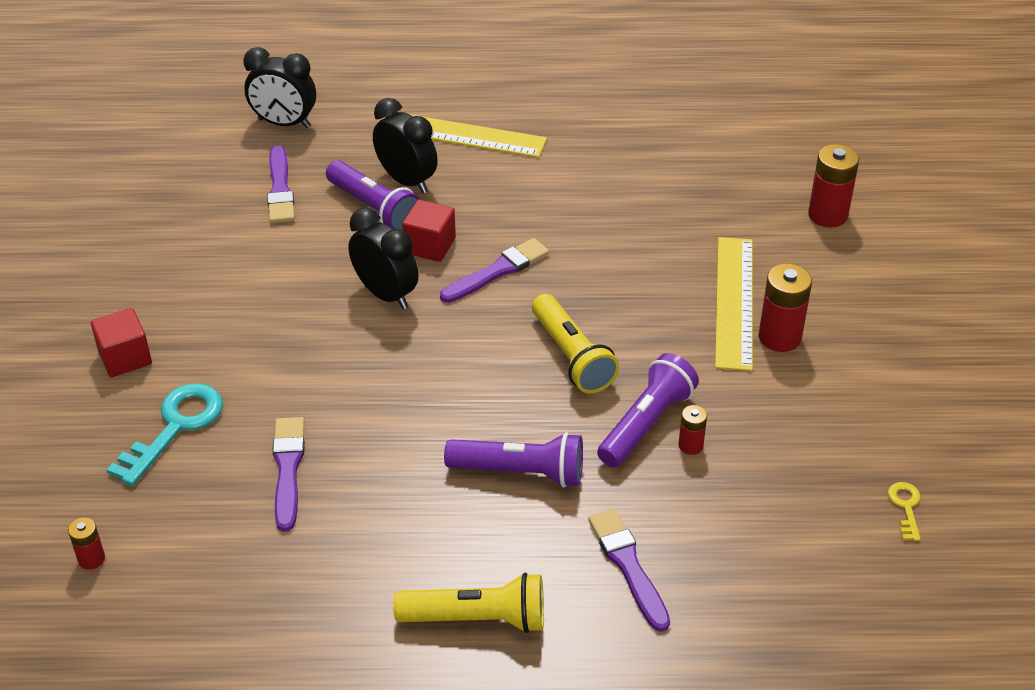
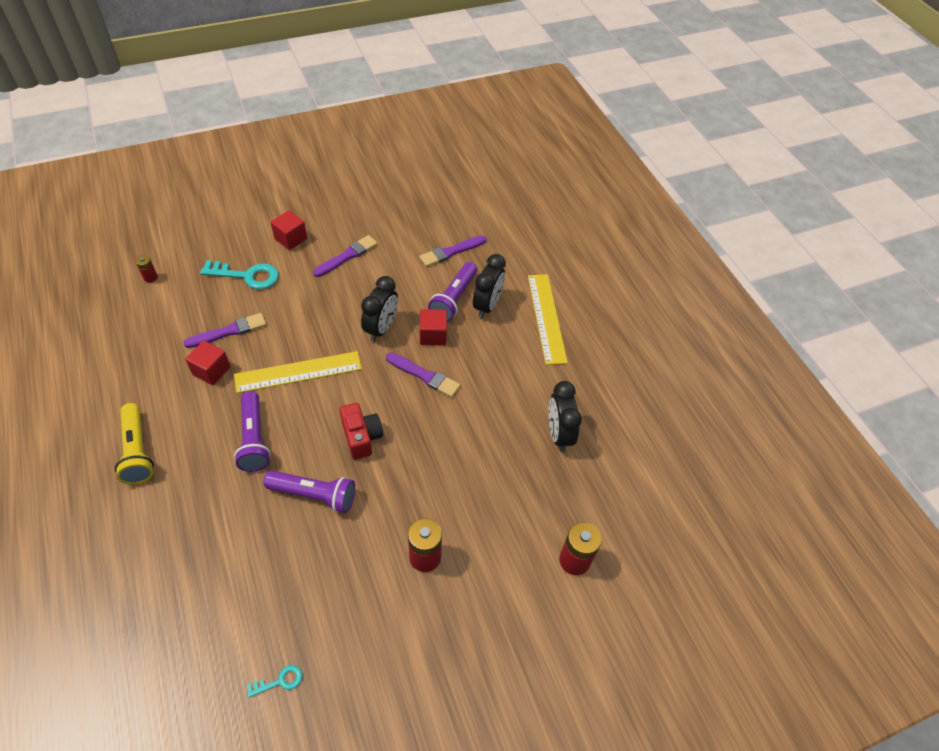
camera: 65 degrees right, 10 degrees up
black clock [243,47,316,128] -> black clock moved to [548,381,582,452]
yellow flashlight [532,294,619,394] -> red camera [339,403,383,460]
purple brush [588,508,670,632] -> purple brush moved to [313,235,378,277]
red battery [678,405,707,455] -> none
yellow ruler [715,237,753,371] -> yellow ruler moved to [234,351,362,393]
yellow key [888,482,921,541] -> turquoise key [247,665,302,697]
none -> red cube [185,341,231,385]

